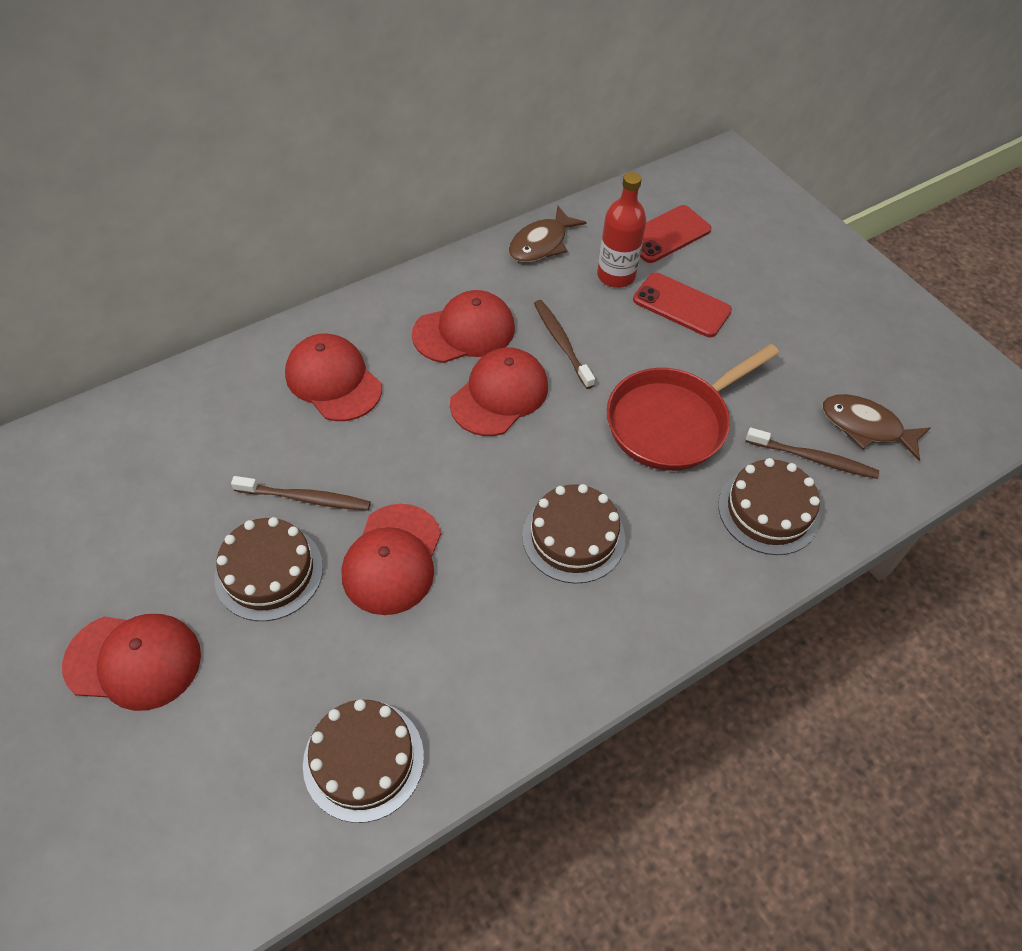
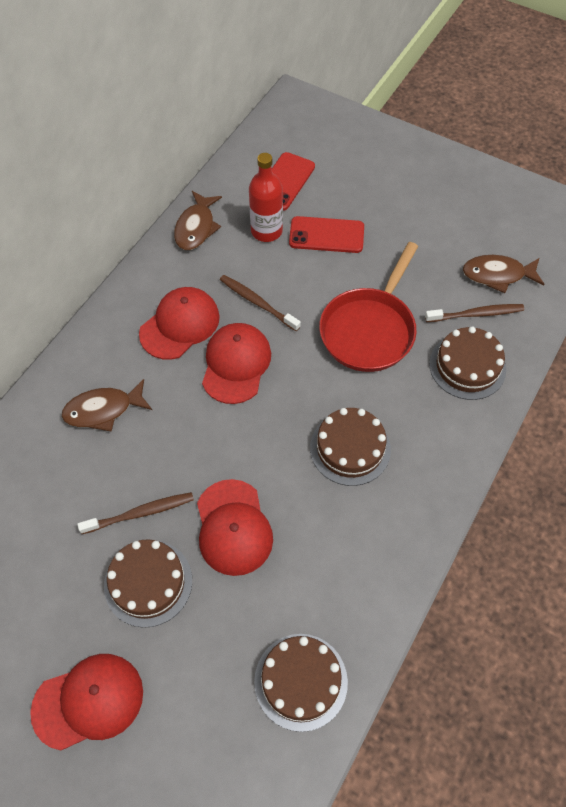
camera: 25 degrees left, 5 degrees up
red cap [285,334,382,421] -> brown fish [61,379,152,432]

